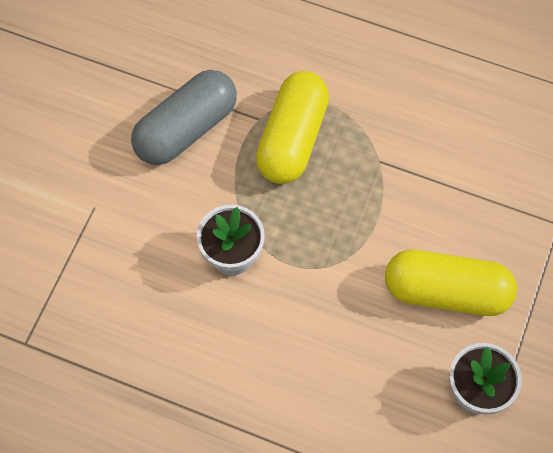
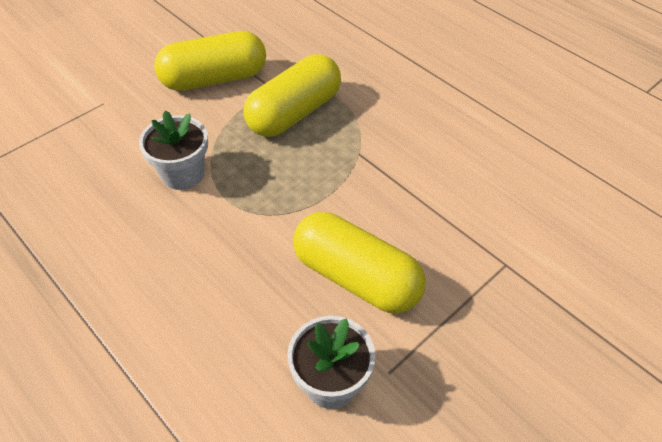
camera: 25 degrees right, 15 degrees down
grey capsule [131,70,237,165] -> yellow capsule [154,31,266,91]

